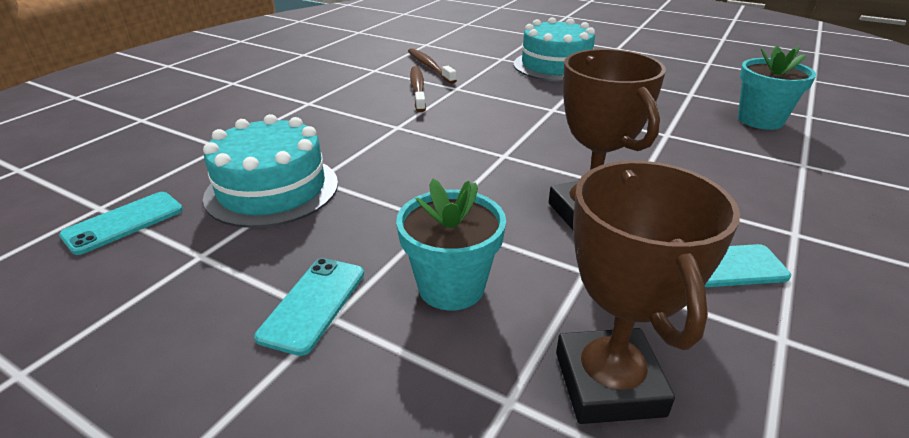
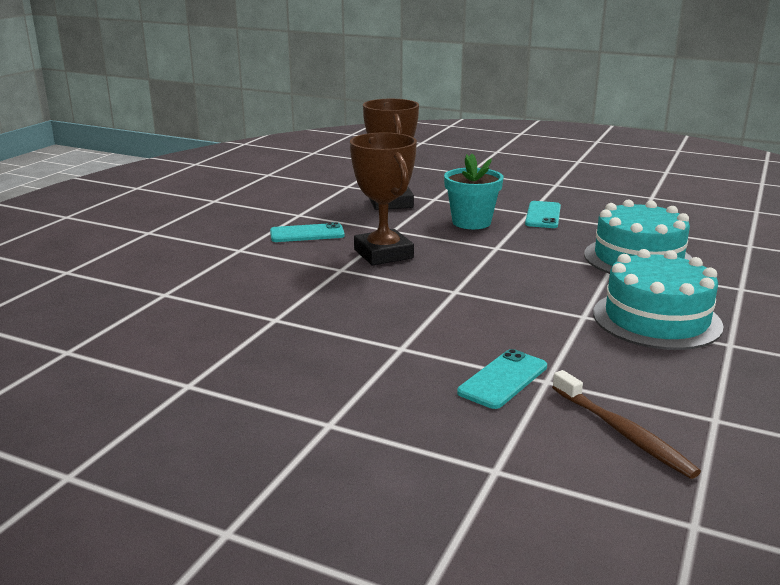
camera: 175 degrees right, 10 degrees down
turquoise phone [59,192,183,255] -> turquoise phone moved to [457,349,547,409]
brown toothbrush [410,66,426,112] -> none
turquoise cake [514,17,595,82] -> turquoise cake moved to [593,249,724,350]
turquoise flower pot [738,46,816,130] -> none

